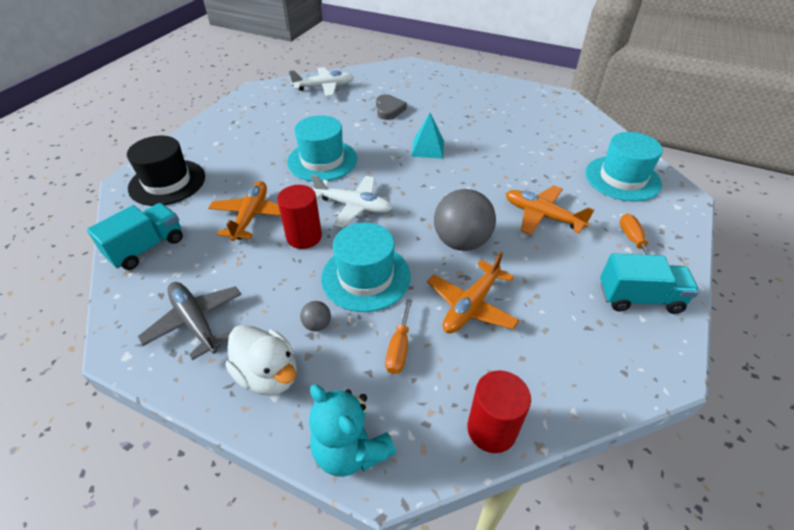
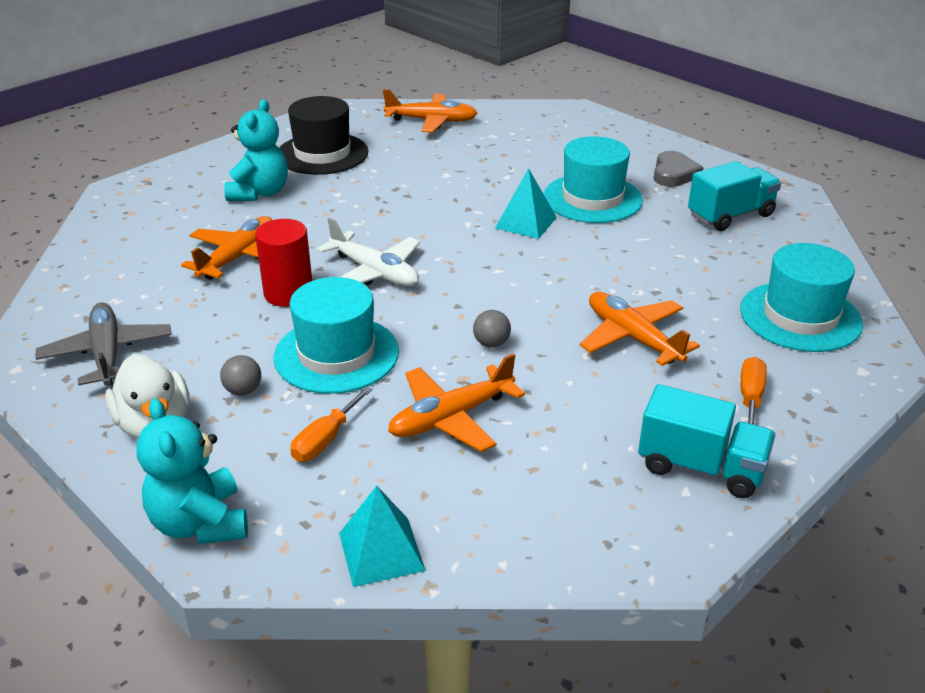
camera: 20 degrees right, 10 degrees down
turquoise truck [87,203,183,270] -> turquoise truck moved to [688,161,781,231]
black hat [127,136,205,206] -> black hat moved to [280,96,368,175]
turquoise hat [287,115,357,181] -> turquoise hat moved to [544,136,643,223]
white plane [289,67,354,97] -> orange plane [383,89,477,132]
grey heart [376,94,407,120] -> grey heart moved to [654,151,704,187]
grey ball [434,189,496,251] -> grey ball [473,310,511,348], size x0.43
red cylinder [467,370,531,453] -> turquoise pyramid [339,486,426,587]
none -> turquoise teddy bear [224,99,288,201]

